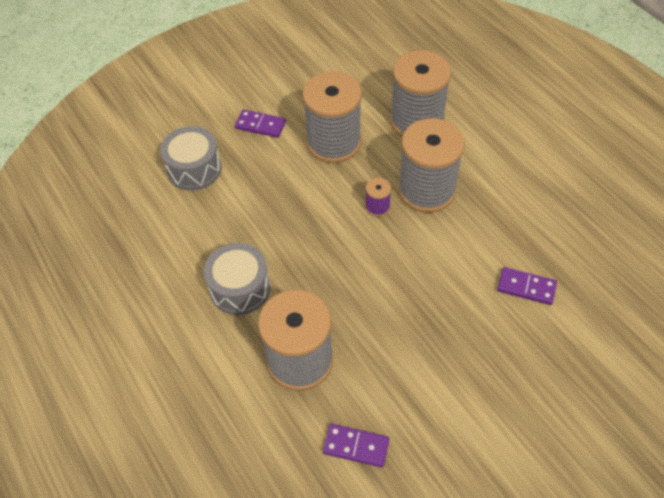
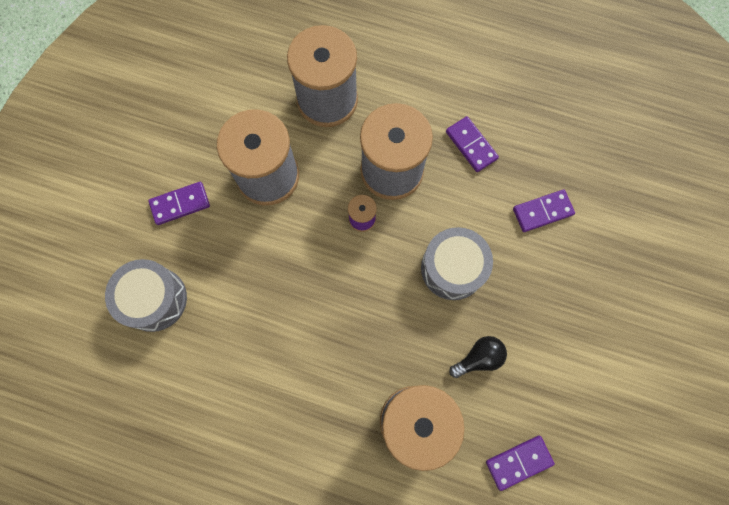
camera: 40 degrees left, 20 degrees up
grey drum [204,243,270,315] -> grey drum moved to [421,227,493,300]
none -> purple domino [446,116,499,172]
none -> black light bulb [449,336,507,378]

